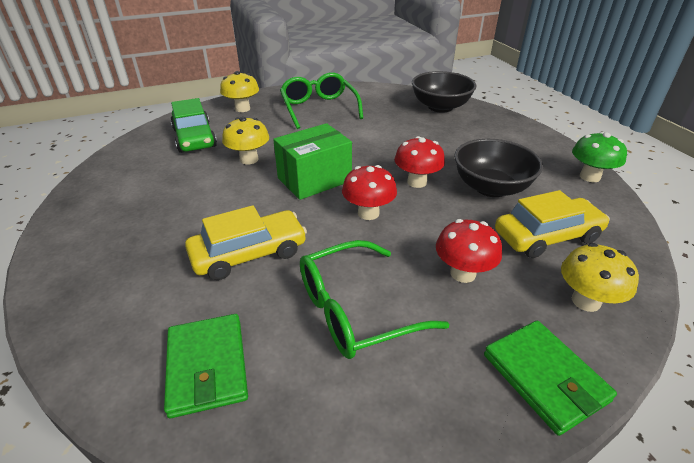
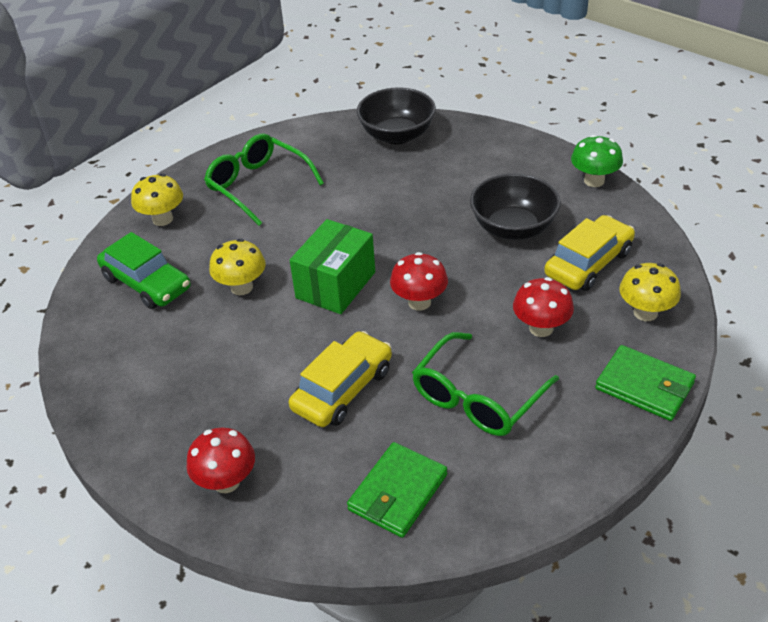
camera: 25 degrees left, 5 degrees up
green wallet [164,314,248,418] -> green wallet turned 75 degrees clockwise [347,442,447,538]
red mushroom [394,136,445,188] -> red mushroom moved to [186,428,255,493]

